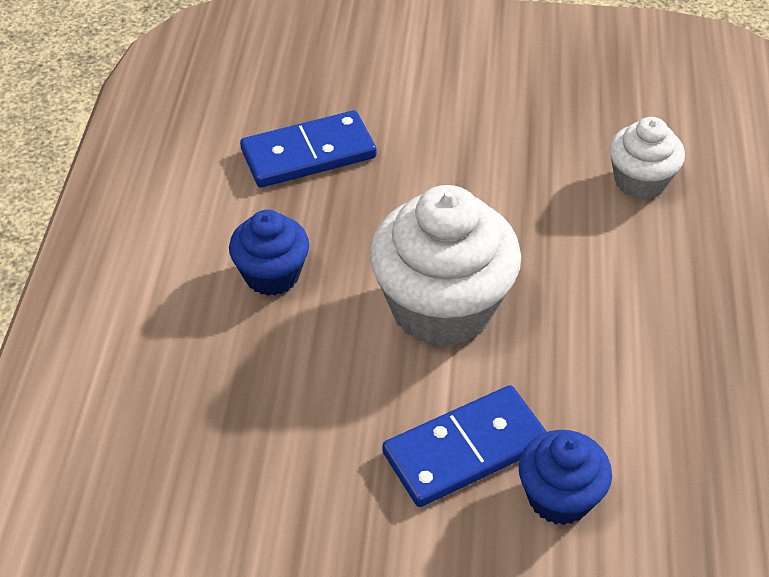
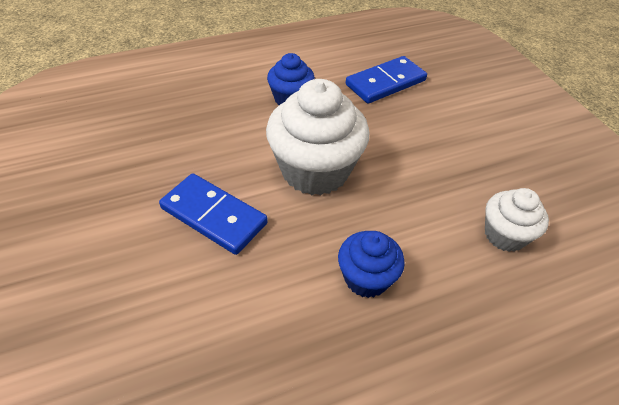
camera: 60 degrees right, 0 degrees up
blue domino [240,110,377,187] -> blue domino turned 75 degrees counterclockwise [346,56,427,104]
blue cupcake [519,430,612,525] -> blue cupcake moved to [338,231,405,298]

